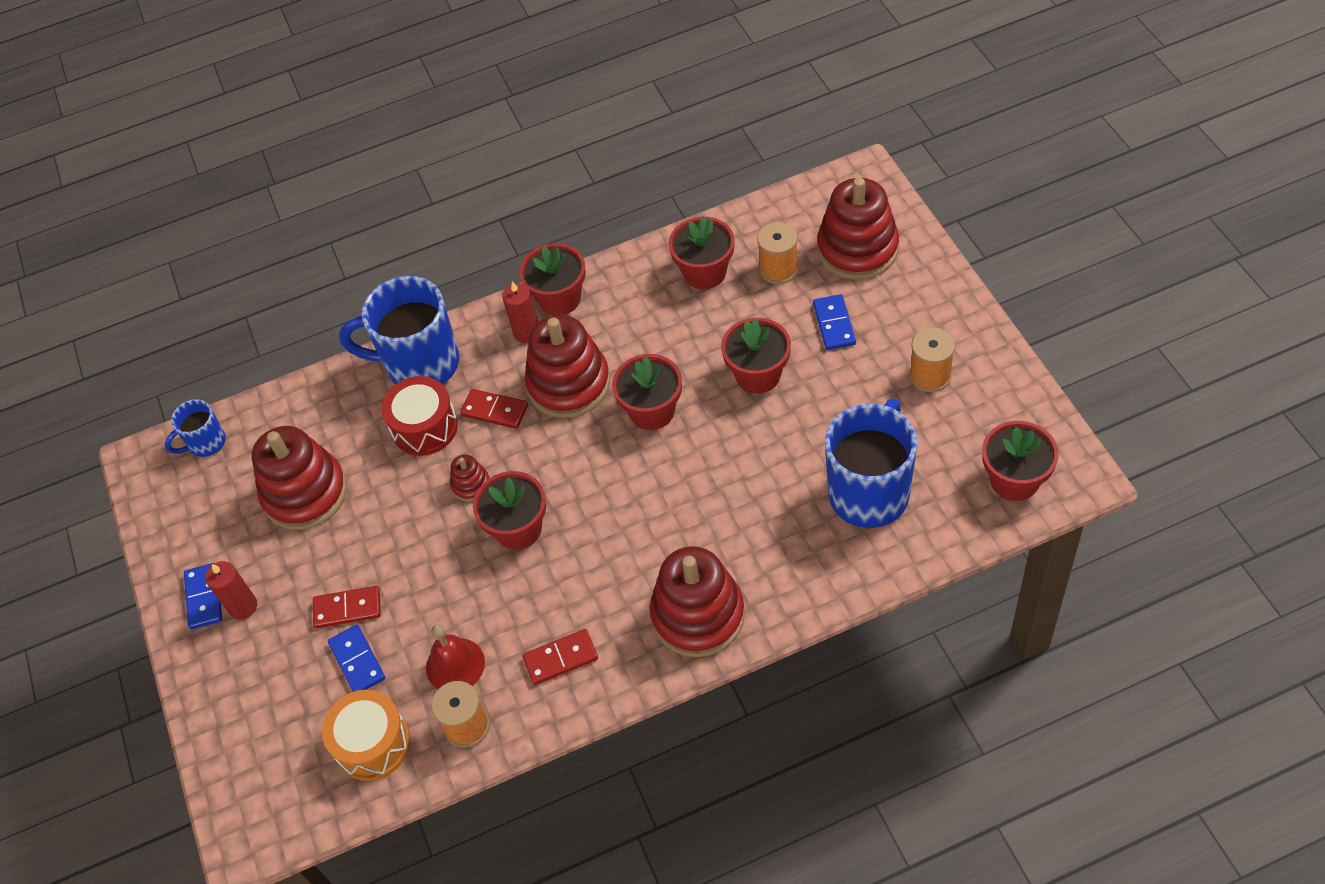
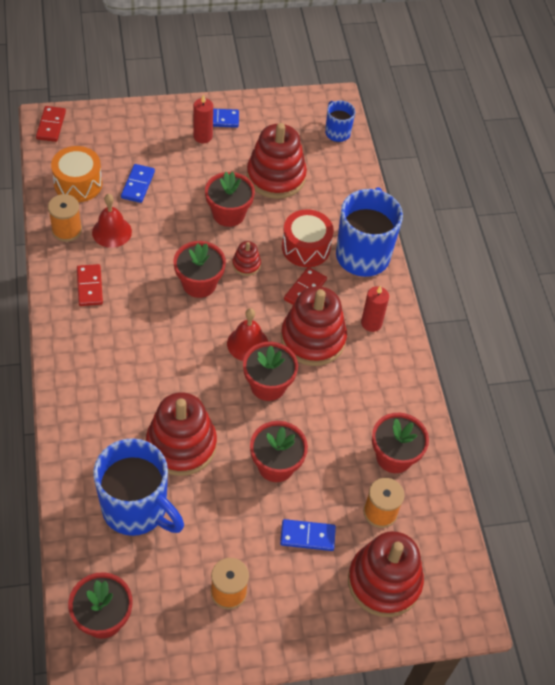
camera: 90 degrees right, 0 degrees up
red domino [313,586,381,628] -> red domino moved to [36,106,66,142]
blue domino [328,624,385,692] -> blue domino turned 60 degrees counterclockwise [121,164,155,203]
red flower pot [520,243,586,315] -> red flower pot moved to [205,171,255,227]
red stacking toy [650,546,745,657] -> red stacking toy moved to [146,392,217,476]
none -> red bell [227,308,268,361]

